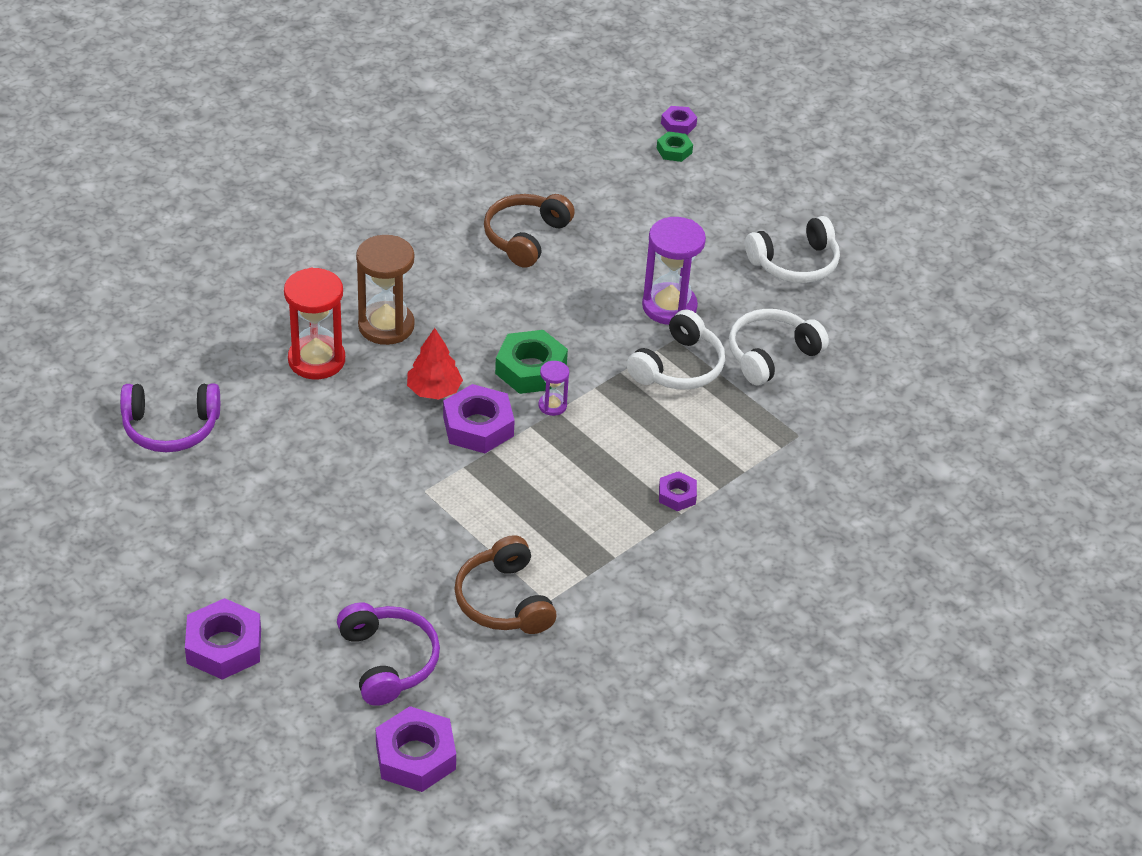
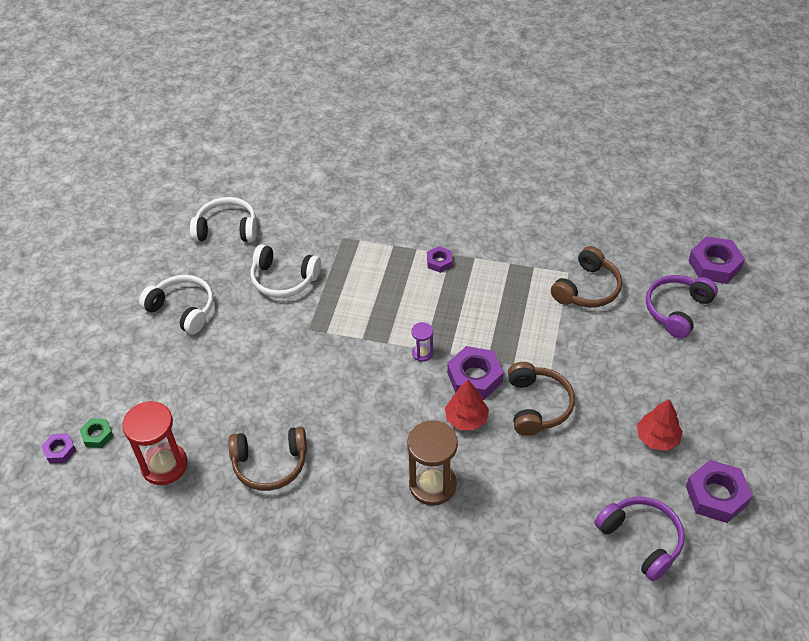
camera: 120 degrees left, 5 degrees up
purple nut [185,598,261,680] -> purple nut moved to [686,460,752,523]
red hourglass [284,268,345,379] -> red hourglass moved to [122,401,187,485]
green nut [495,330,568,394] -> none
white headphones [627,309,725,390] -> white headphones moved to [190,197,257,242]
purple hourglass [642,217,706,325] -> none
none -> brown headphones [508,362,575,436]
none -> red tree [637,399,683,451]

